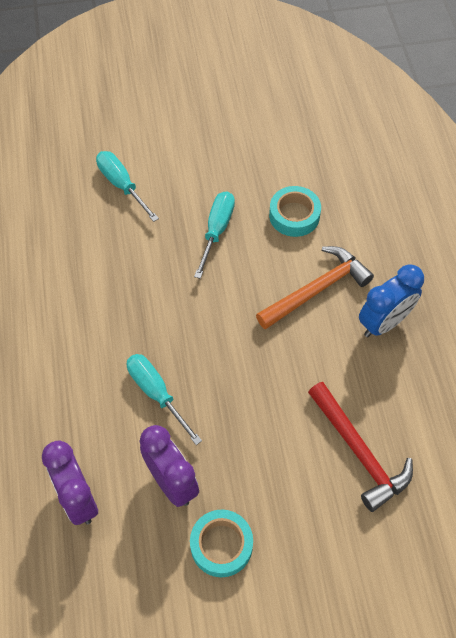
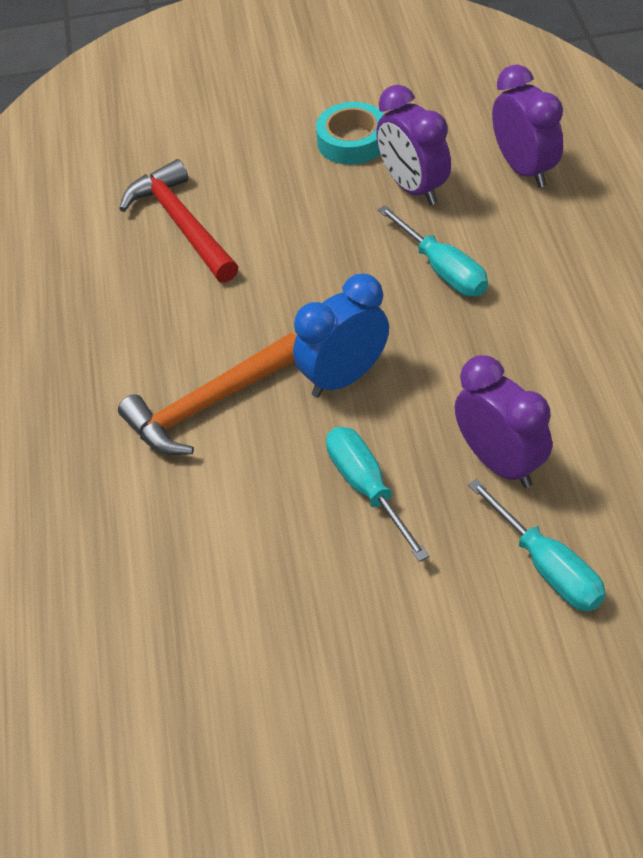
camera: 175 degrees left, 10 degrees down
turquoise screwdriver [194,191,235,279] -> turquoise screwdriver turned 135 degrees clockwise [326,427,429,562]
turquoise tape [269,186,321,237] -> none
blue clock [359,264,424,337] -> blue clock moved to [293,274,389,397]
none -> purple clock [455,355,552,488]

